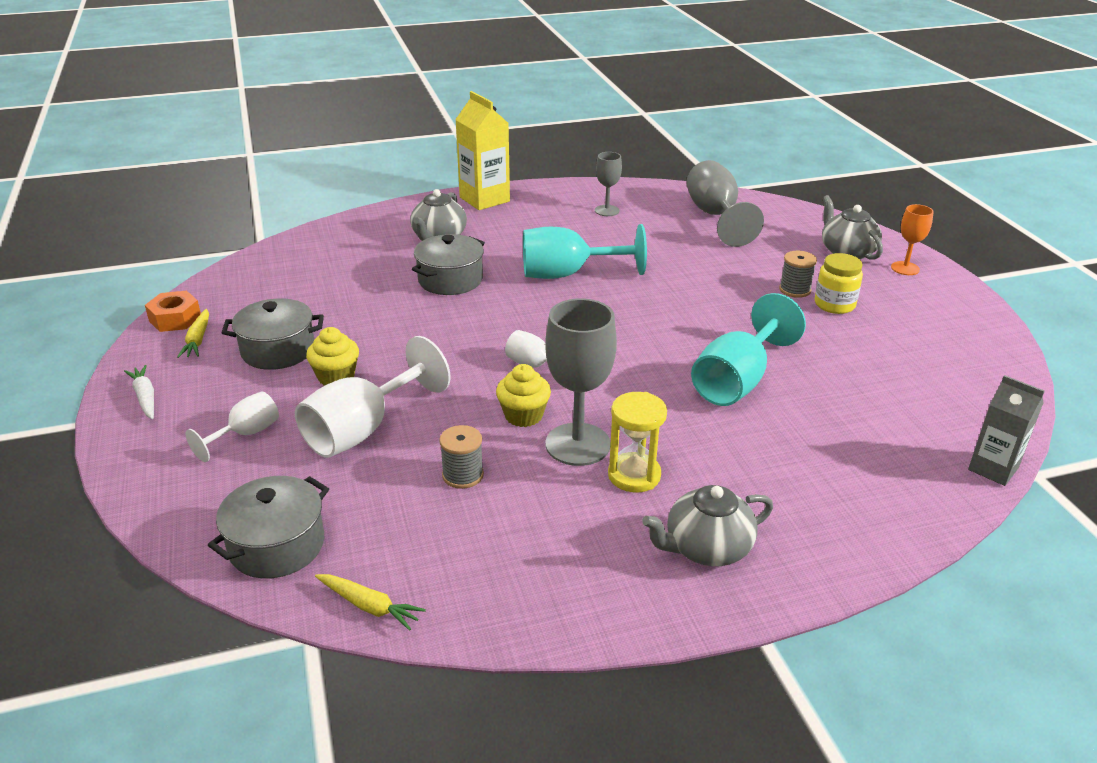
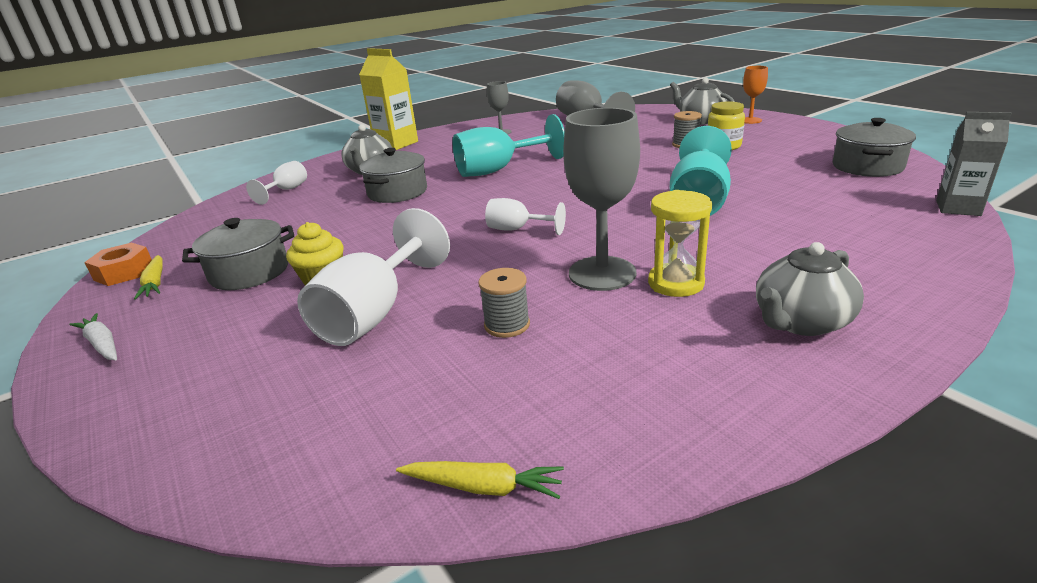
camera: 15 degrees left, 5 degrees down
white goblet [186,392,279,462] -> white goblet moved to [246,161,307,205]
grey pot [208,476,329,579] -> grey pot moved to [833,118,916,177]
yellow cupcake [496,364,551,427] -> none

